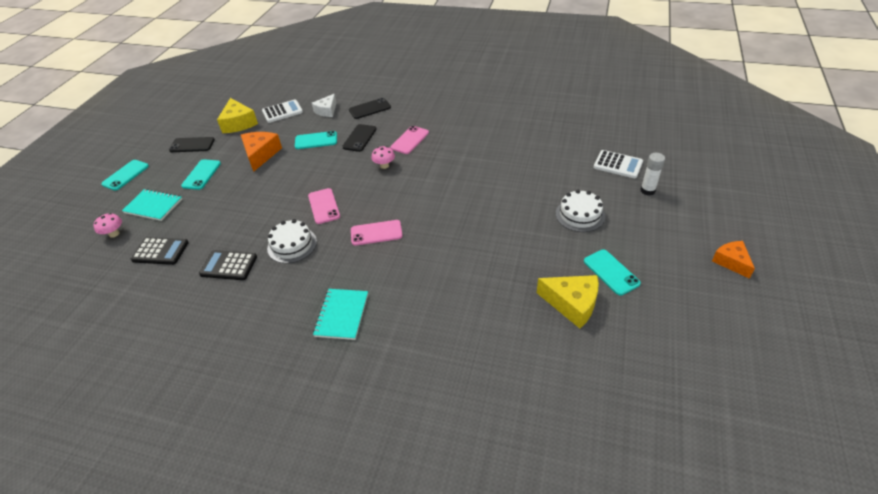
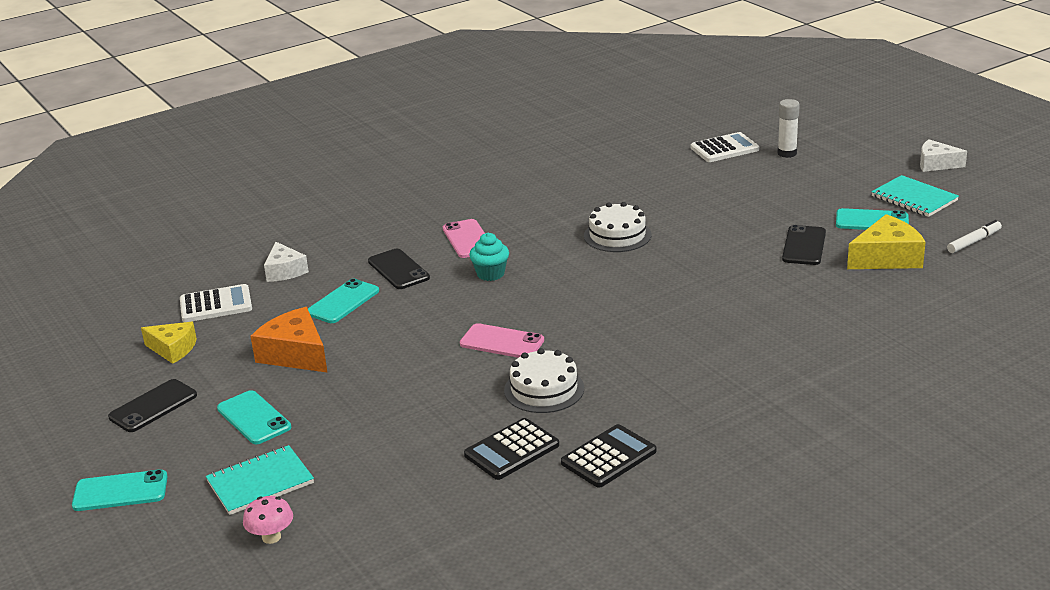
camera: 50 degrees left, 15 degrees down
turquoise phone [101,160,149,191] -> turquoise phone turned 75 degrees counterclockwise [72,469,168,511]
black calculator [131,237,189,265] -> black calculator moved to [561,424,656,488]
yellow cheese [217,98,258,133] -> yellow cheese [141,322,197,364], size x0.67
white calculator [262,99,303,123] -> white calculator turned 60 degrees clockwise [180,284,252,322]
turquoise notebook [313,289,368,340] -> turquoise notebook moved to [871,175,959,217]
black phone [349,98,391,119] -> black phone moved to [782,225,826,265]
pink phone [351,220,402,246] -> none
pink mushroom [371,146,395,169] -> turquoise cupcake [469,233,509,281]
white cake [556,190,605,232] -> white cake moved to [584,202,651,252]
orange cheese [712,241,755,279] -> white cheese [920,139,967,172]
none -> white marker [947,220,1002,253]

